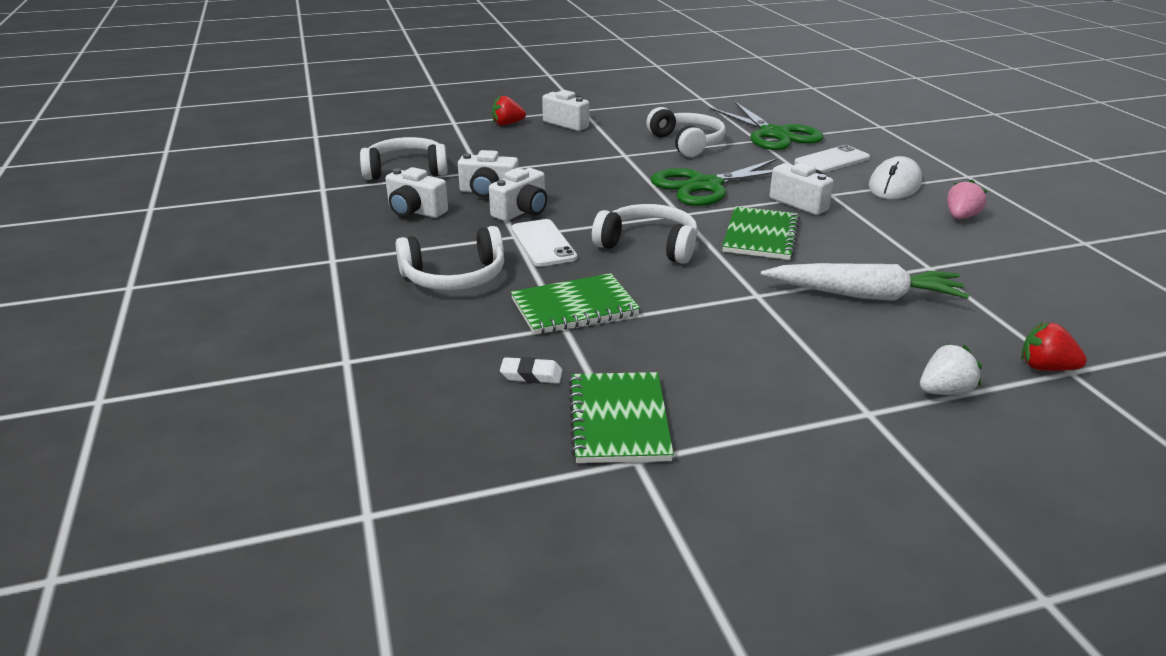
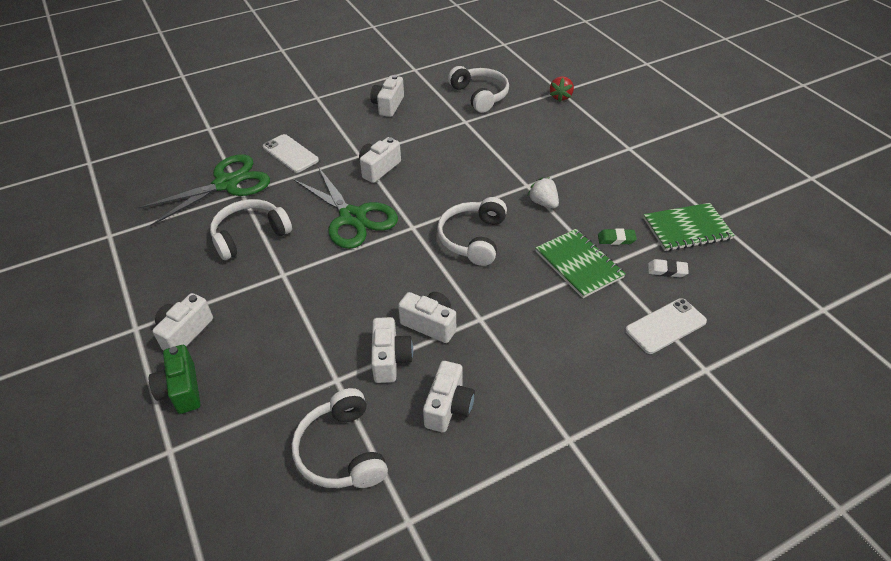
camera: 100 degrees left, 15 degrees up
white headphones [395,226,504,290] -> white headphones moved to [448,66,509,113]
red strawberry [492,95,526,126] -> green camera [149,345,200,414]
white eraser [500,357,563,383] -> white eraser turned 75 degrees counterclockwise [648,259,689,277]
white phone [511,219,577,267] -> white phone moved to [625,298,707,354]
green notebook [722,206,800,260] -> none
white carrot [761,263,969,301] -> none
white mouse [869,156,922,199] -> none
white strawberry [920,343,982,395] -> white strawberry moved to [528,177,559,208]
pink strawberry [947,180,987,219] -> white camera [371,75,404,117]
none -> green eraser [598,228,637,245]

